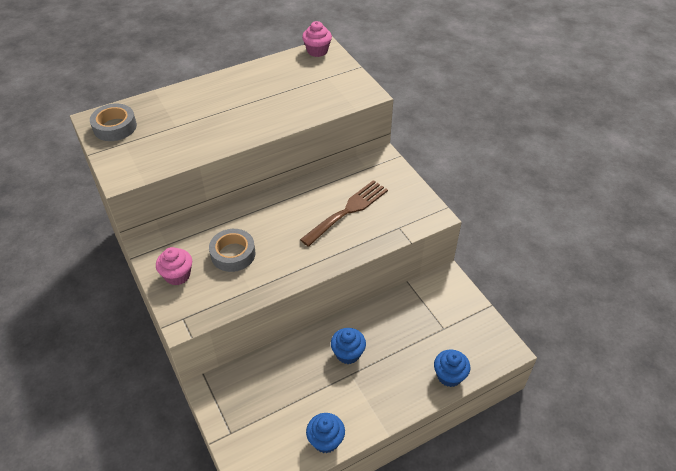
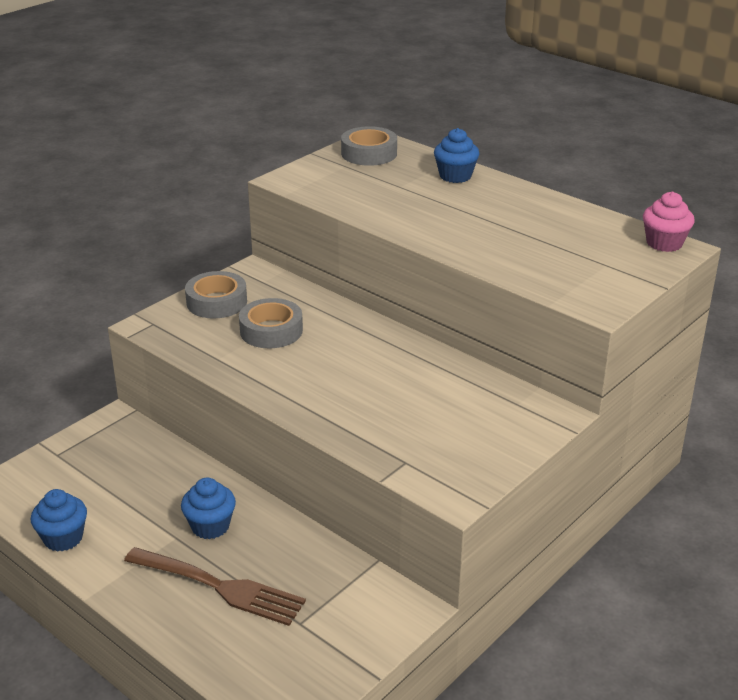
camera: 70 degrees right, 15 degrees down
pink cupcake [156,247,192,285] -> grey tape [185,271,247,319]
brown fork [300,180,388,247] -> brown fork moved to [124,547,306,626]
blue cupcake [434,349,470,387] -> blue cupcake moved to [434,128,479,183]

